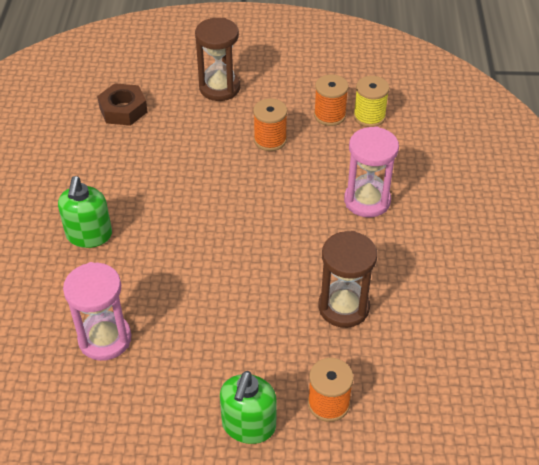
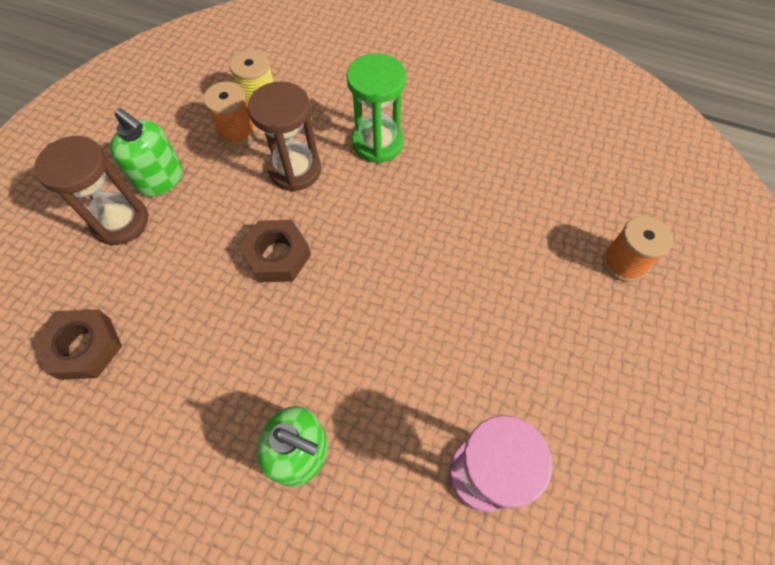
camera: 70 degrees left, 15 degrees up
green soap dispenser [220,371,277,444] -> green soap dispenser moved to [110,108,183,197]
orange spool [253,99,287,151] -> none
brown hourglass [318,231,377,328] -> brown hourglass moved to [248,81,321,192]
pink hourglass [344,126,399,217] -> green hourglass [346,53,406,163]
none -> brown nut [239,220,311,283]

